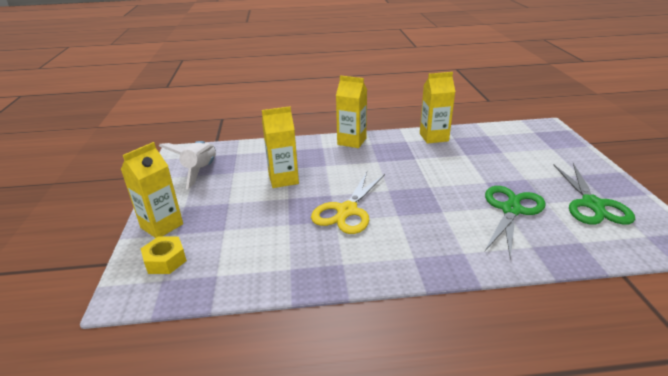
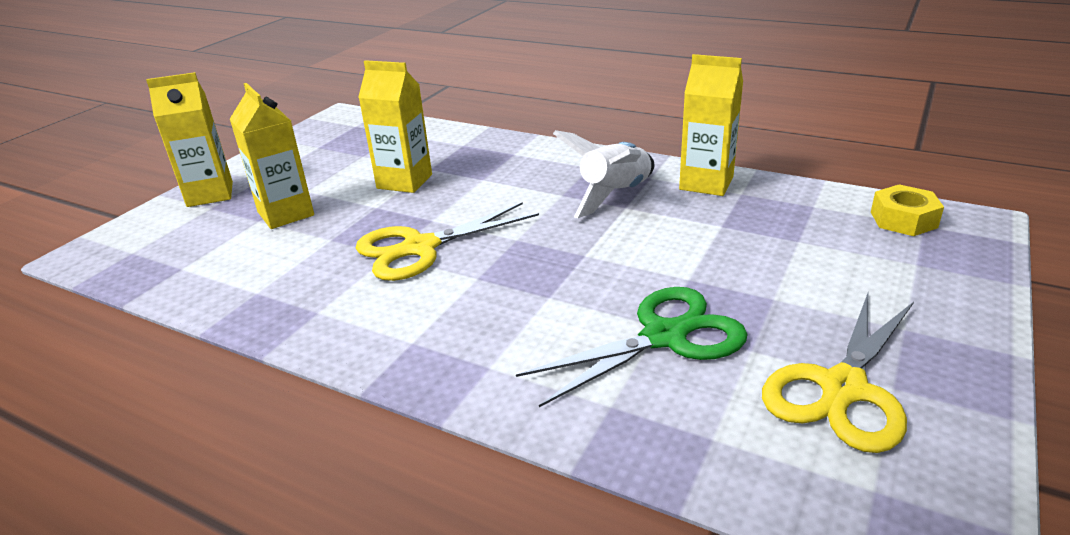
camera: 35 degrees right, 0 degrees up
yellow nut [141,237,187,274] -> yellow nut moved to [871,184,944,236]
white rocket [159,141,216,189] -> white rocket moved to [553,130,654,218]
yellow carton [336,75,367,148] -> yellow carton moved to [230,83,314,229]
green scissors [554,163,635,225] -> yellow scissors [762,293,914,453]

